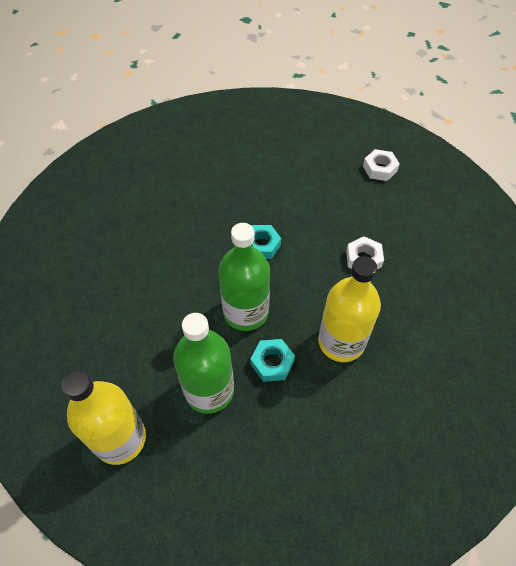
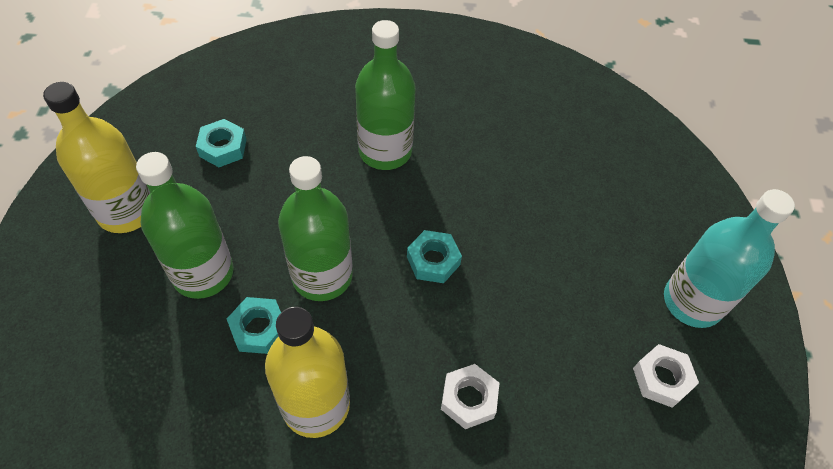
camera: 65 degrees right, 0 degrees up
none -> turquoise nut [196,119,247,167]
none -> green bottle [355,20,416,170]
none -> turquoise bottle [664,189,795,328]

